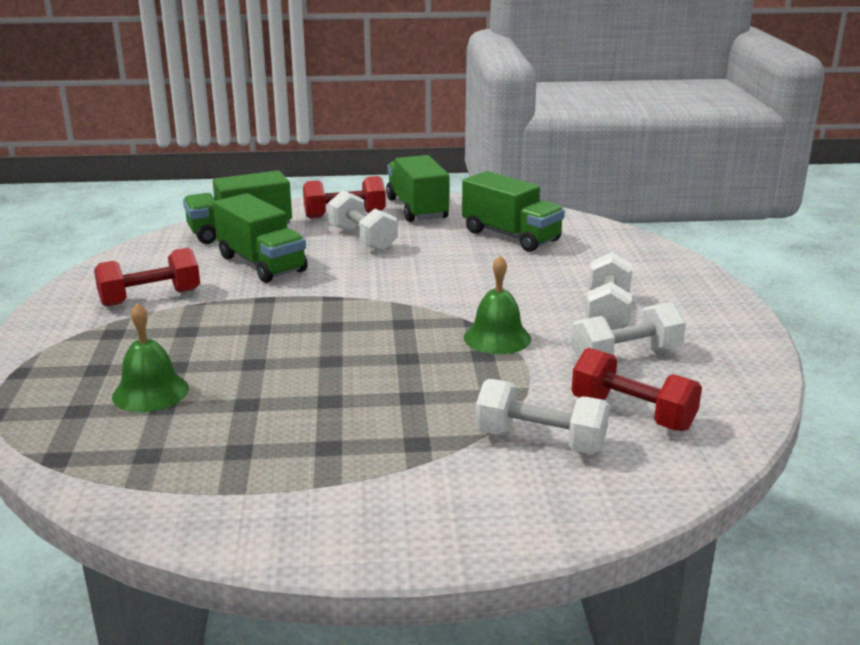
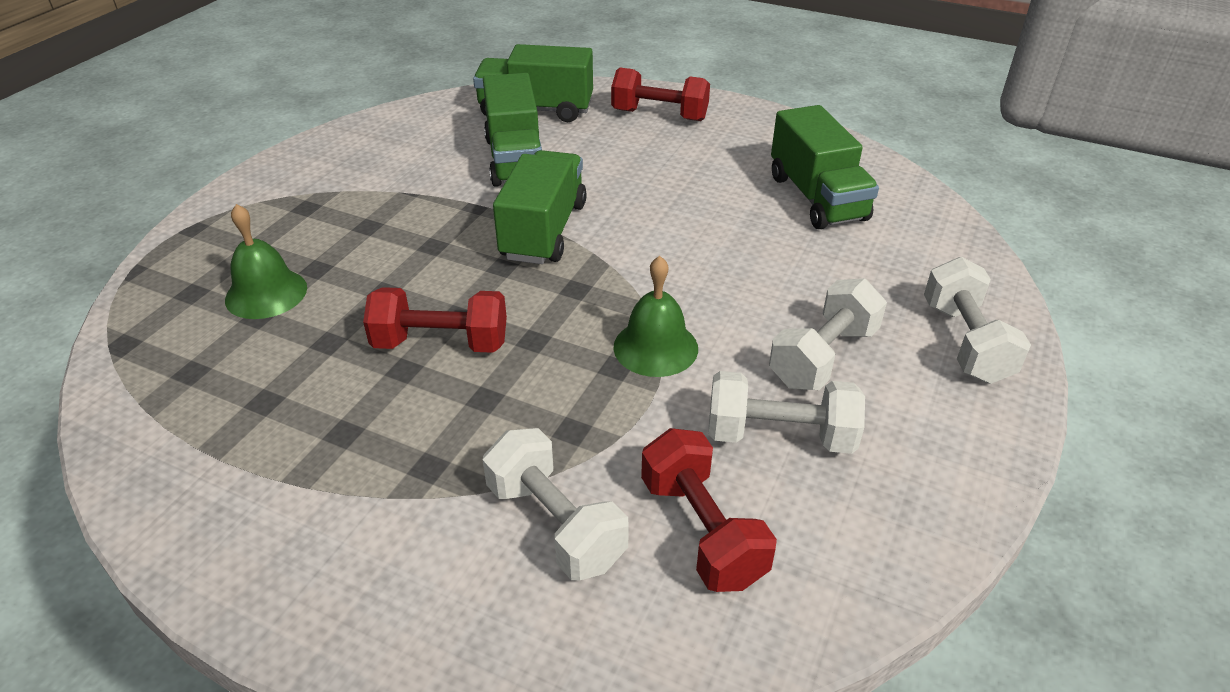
camera: 30 degrees right, 15 degrees up
red dumbbell [94,248,200,307] -> red dumbbell moved to [363,287,507,353]
white dumbbell [328,190,397,252] -> white dumbbell moved to [924,257,1031,384]
green truck [386,155,449,222] -> green truck moved to [493,150,587,264]

